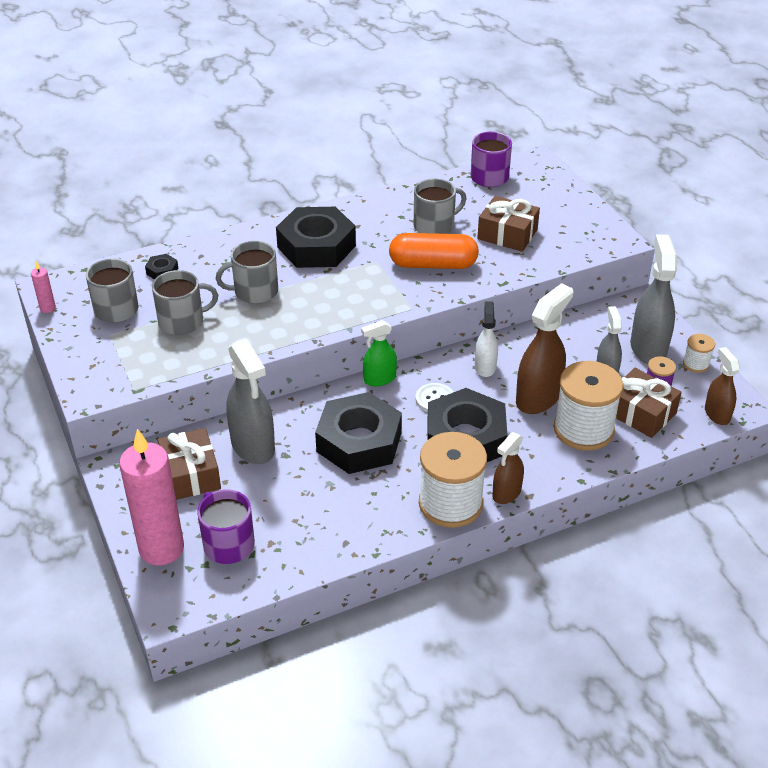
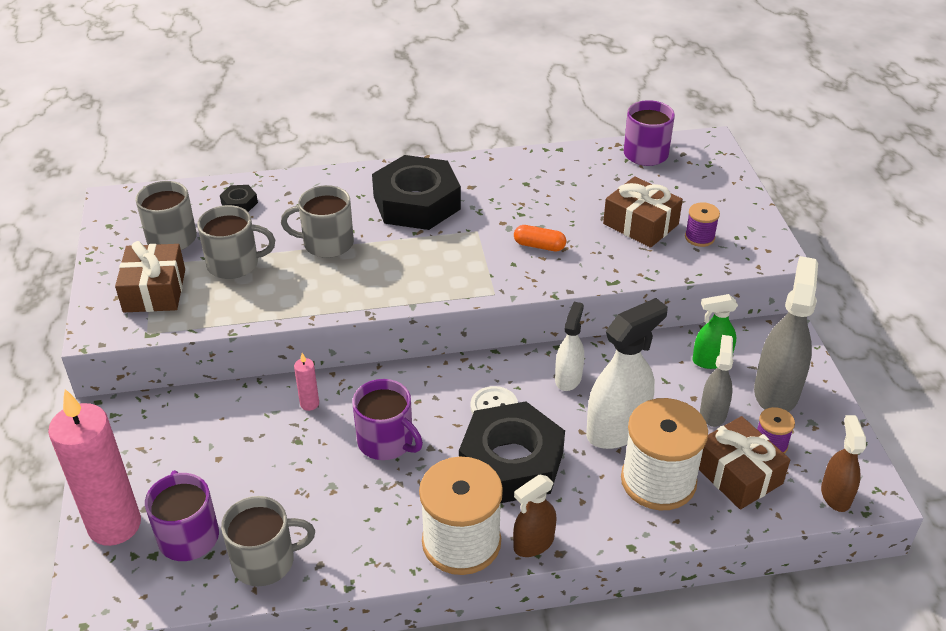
camera: 15 degrees right, 0 degrees up
pink candle [31,261,56,313] -> pink candle moved to [294,353,319,411]
brown gift [157,428,221,500] -> brown gift moved to [115,241,185,312]
grey spray bottle [226,339,275,464] -> none
black nut [315,392,402,474] -> purple mug [352,379,423,460]
green spray bottle [361,320,397,386] -> green spray bottle moved to [692,294,738,369]
orange capsule [389,233,479,269] -> orange capsule [514,225,566,251], size x0.51
grey mug [414,178,467,234] -> grey mug moved to [221,496,315,586]
brown spray bottle [516,283,573,414] -> white spray bottle [586,298,668,449]
white spool [683,334,715,373] -> none
none -> purple spool [685,202,720,247]

